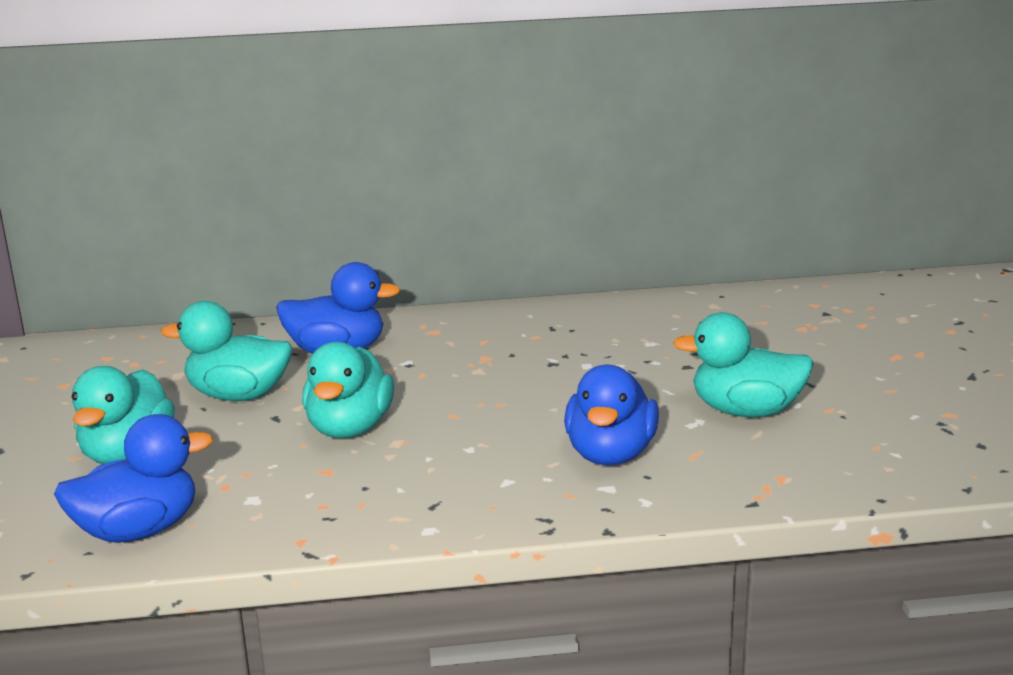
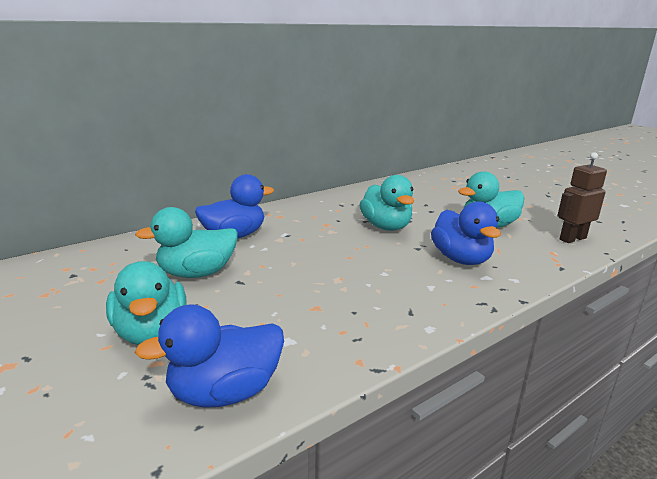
camera: 30 degrees left, 0 degrees up
blue duck [54,414,213,543] -> blue duck turned 150 degrees counterclockwise [135,305,284,408]
turquoise duck [302,342,394,438] -> turquoise duck moved to [360,175,414,231]
none -> brown robot [557,152,607,243]

